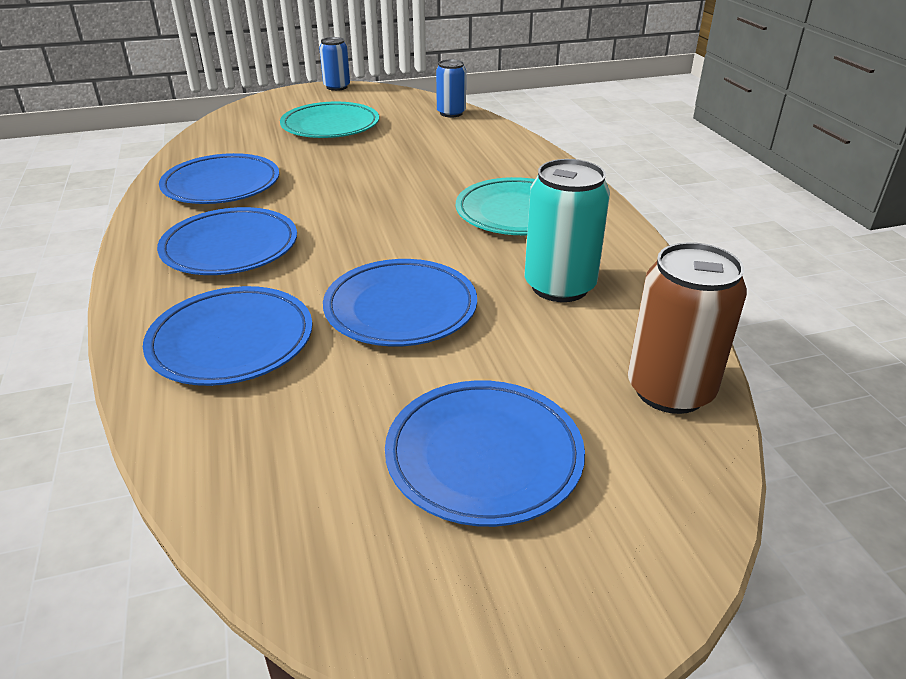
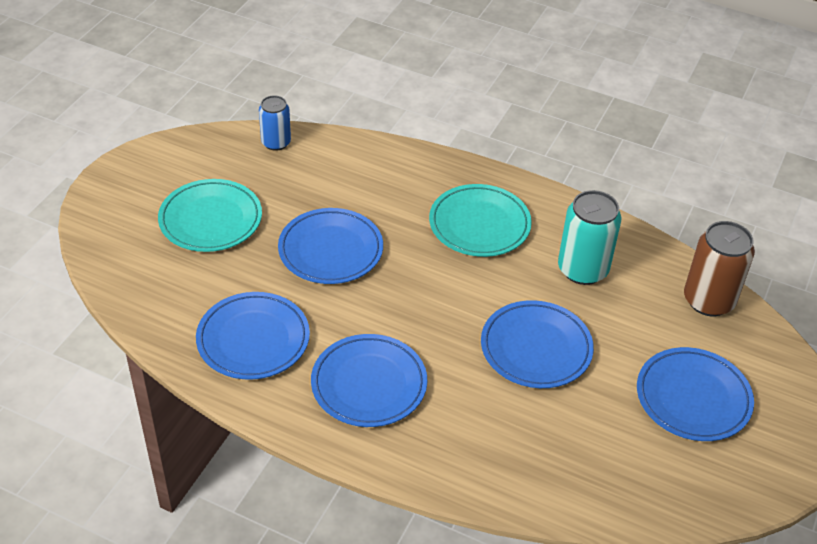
camera: 50 degrees left, 10 degrees up
blue plate [143,286,312,386] -> blue plate moved to [278,208,383,284]
blue can [319,37,350,91] -> none

